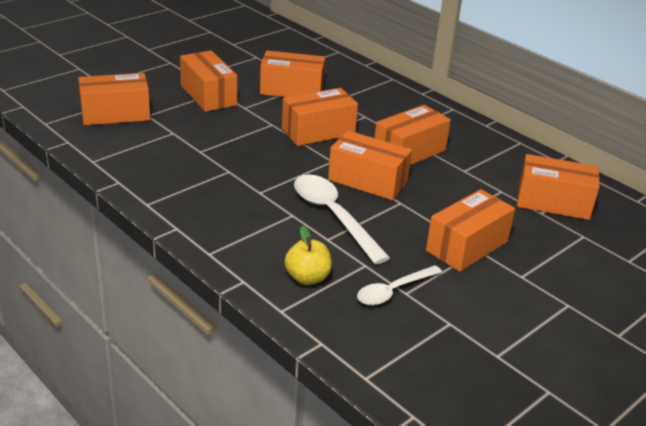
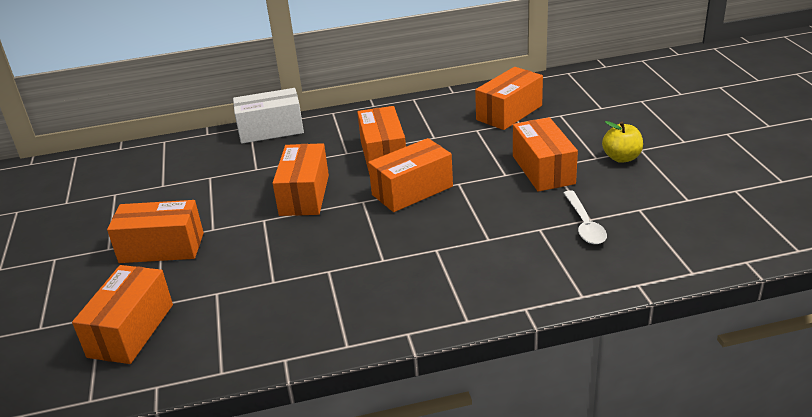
camera: 55 degrees left, 0 degrees up
orange box [260,51,326,97] -> none
yellow apple [284,225,332,285] -> yellow apple moved to [602,121,643,163]
white spoon [294,174,390,264] -> none
none -> white box [233,88,304,144]

